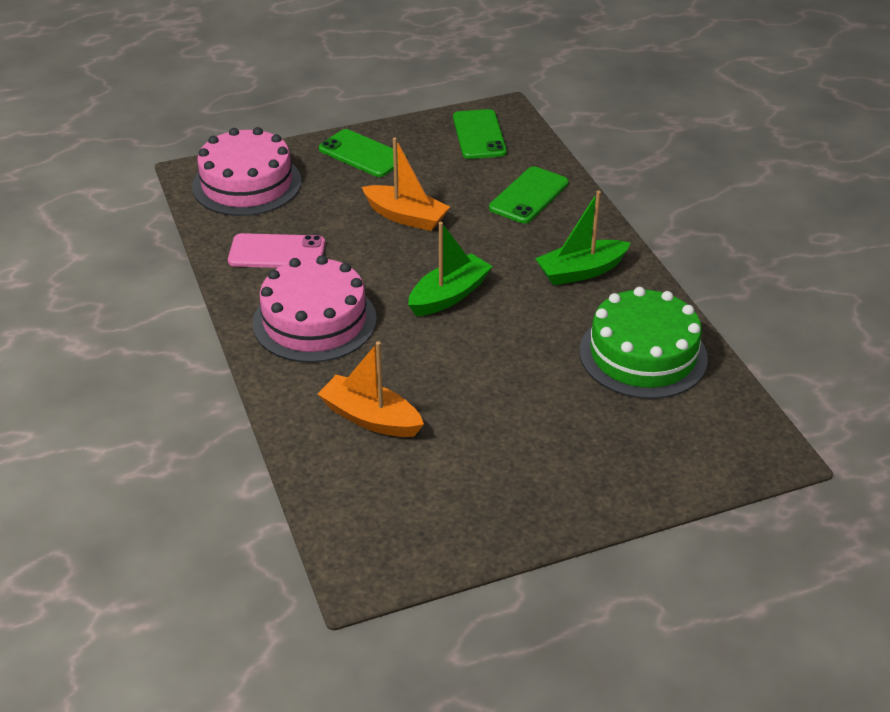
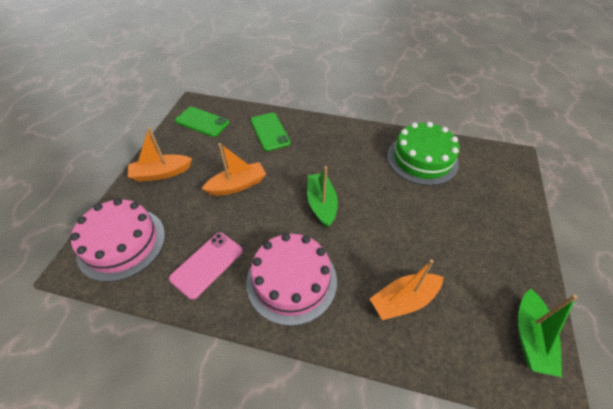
camera: 55 degrees left, 10 degrees up
green phone [319,129,406,177] -> orange boat [128,127,192,182]
green boat [535,191,631,285] -> green boat moved to [518,289,577,377]

